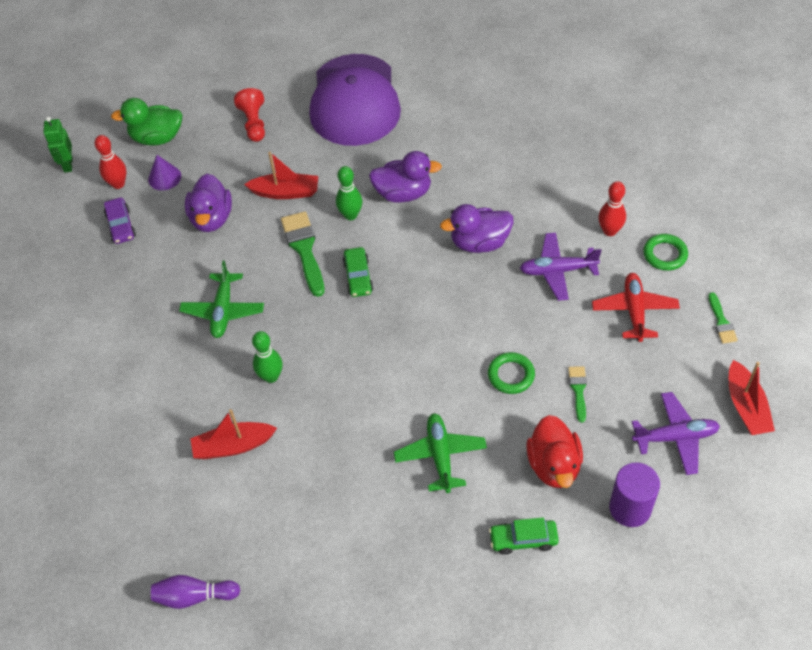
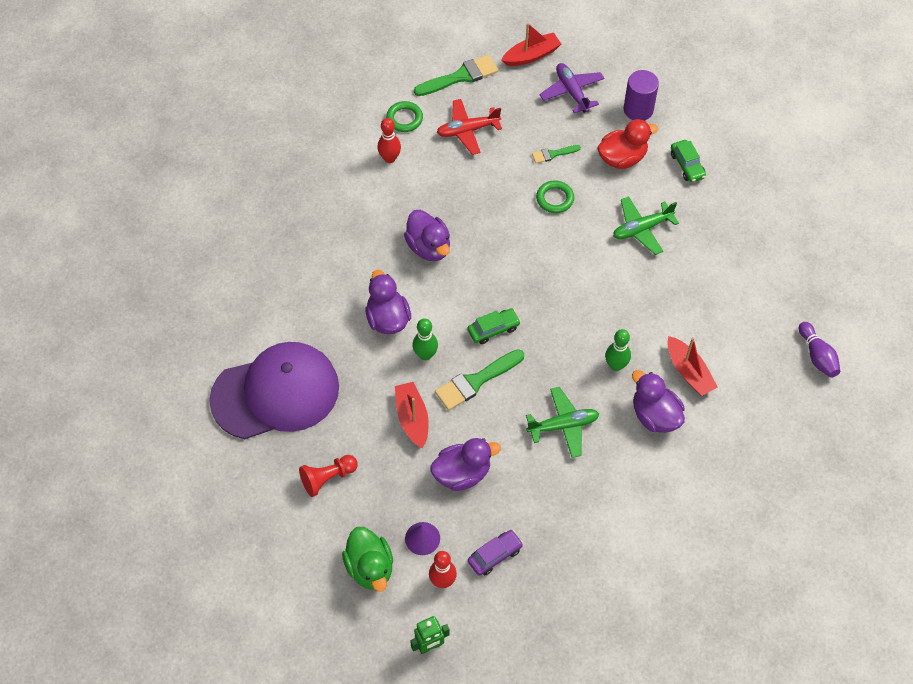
camera: 110 degrees left, 5 degrees up
purple plane [520,233,602,301] -> none
green brush [708,292,738,344] -> green brush [414,55,498,96], size x1.84
none -> purple duck [632,370,685,433]

